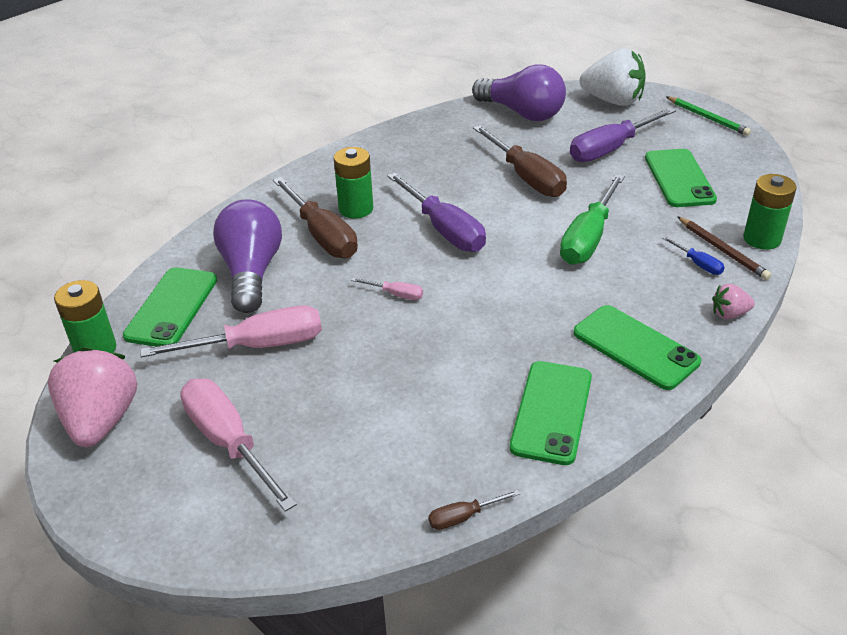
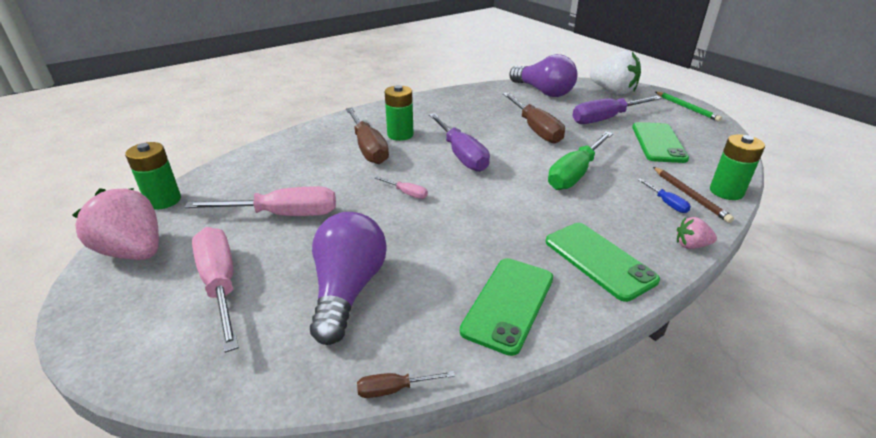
camera: 10 degrees right, 5 degrees down
pink strawberry [48,347,137,447] -> pink strawberry turned 60 degrees counterclockwise [73,188,159,260]
green phone [123,267,217,347] -> none
purple light bulb [213,199,282,313] -> purple light bulb moved to [310,212,387,345]

